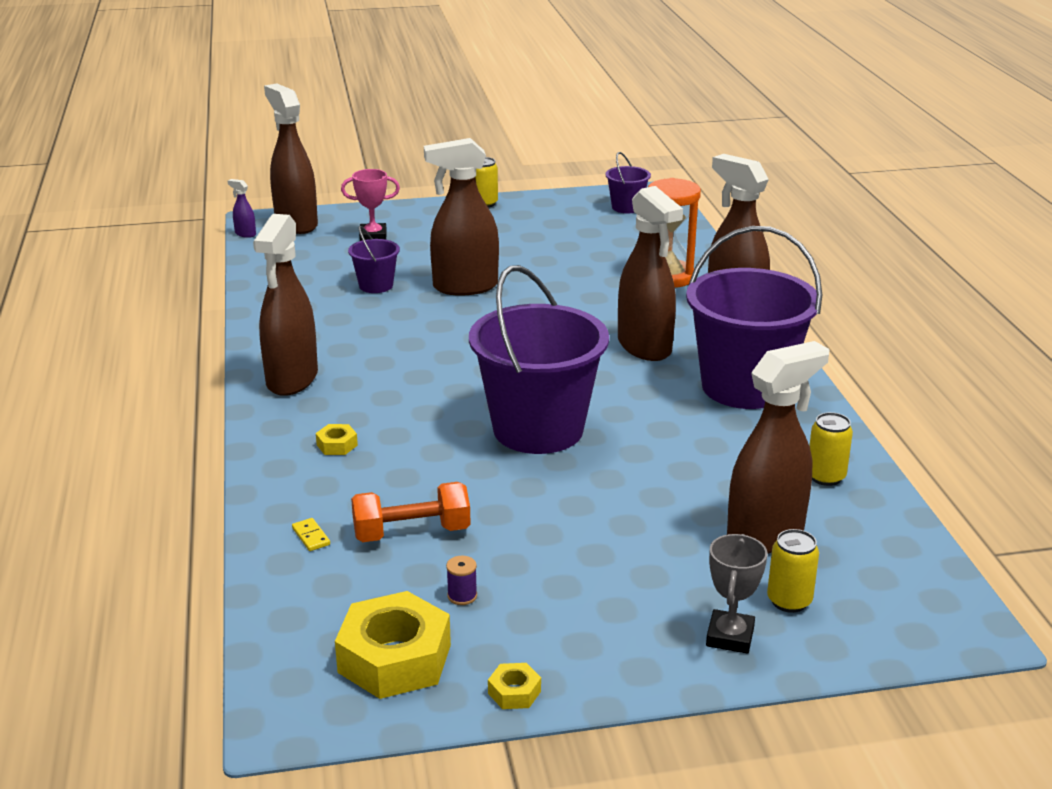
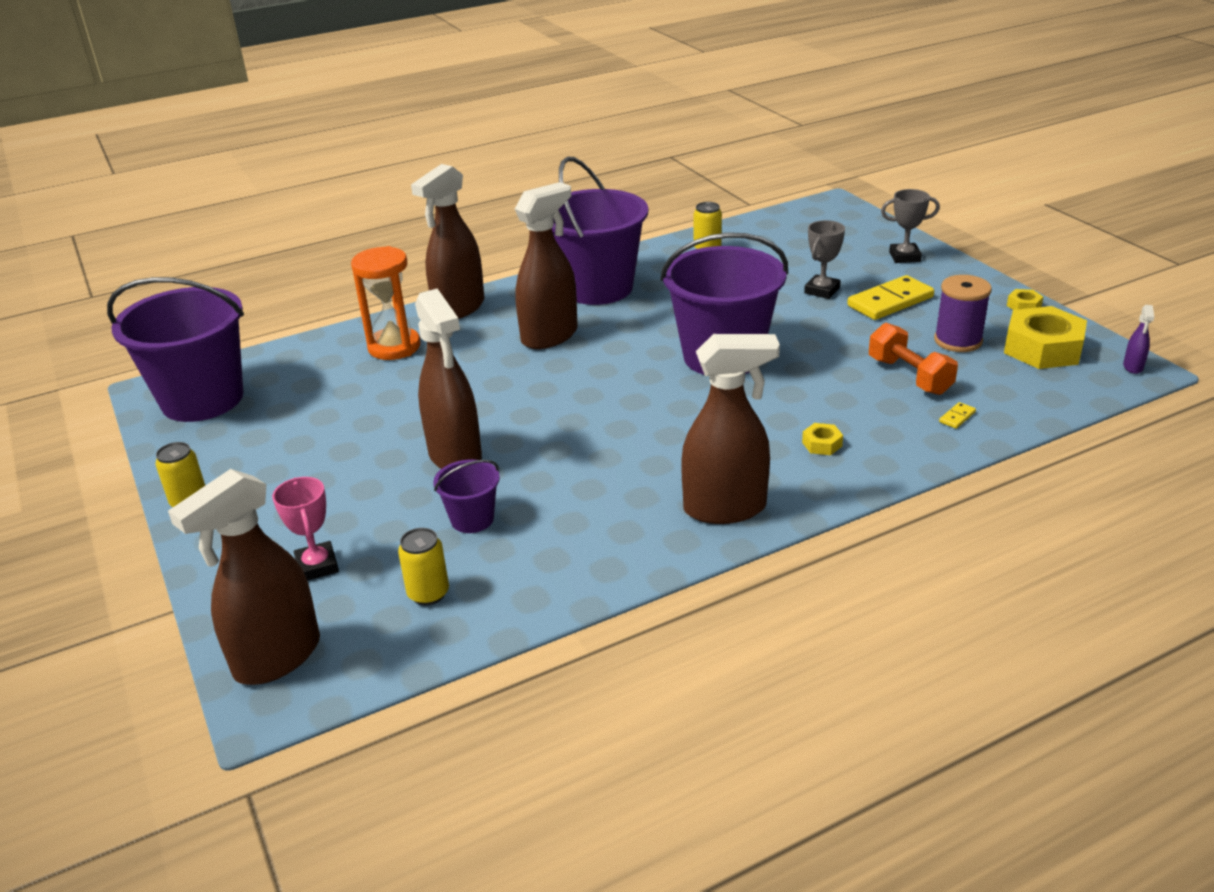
camera: 105 degrees left, 5 degrees up
purple spray bottle [228,179,256,238] -> purple spray bottle moved to [1123,305,1154,374]
purple spool [446,556,477,605] -> purple spool [934,275,992,352], size x2.17
purple bucket [605,152,651,213] -> purple bucket [107,277,244,422], size x2.21
brown spray bottle [727,341,829,554] -> none
yellow can [767,529,819,613] -> yellow can moved to [398,528,449,605]
none -> grey trophy [804,220,845,299]
none -> yellow domino [847,275,934,320]

